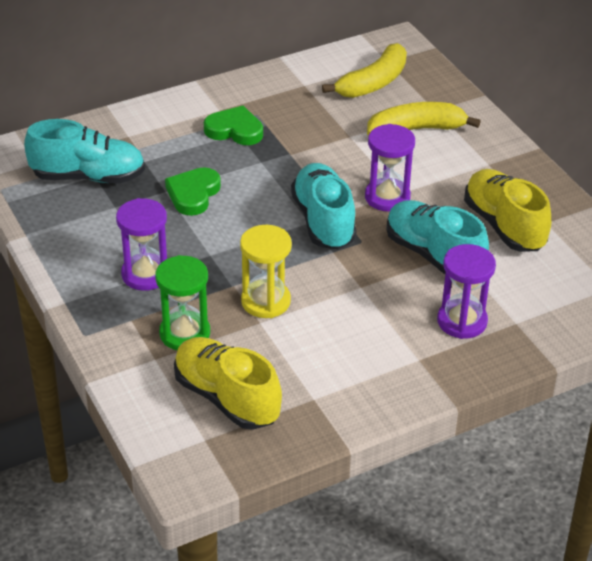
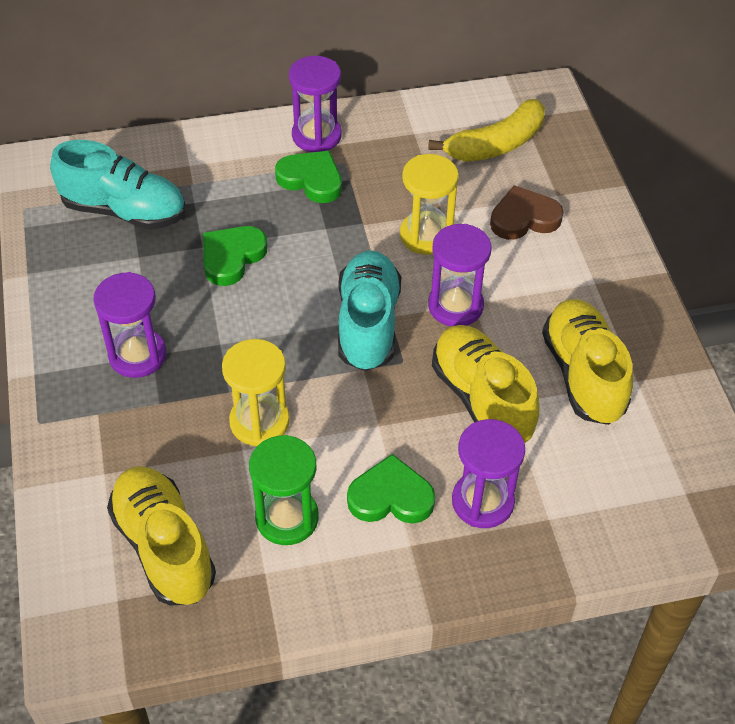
camera: 15 degrees right, 10 degrees up
green hourglass [155,255,210,350] -> green hourglass moved to [249,435,319,545]
yellow banana [367,102,481,136] -> brown heart [490,185,564,240]
turquoise shoe [386,200,489,274] -> yellow shoe [432,325,539,443]
none -> purple hourglass [289,56,341,152]
none -> green heart [347,454,435,523]
none -> yellow hourglass [400,154,459,255]

